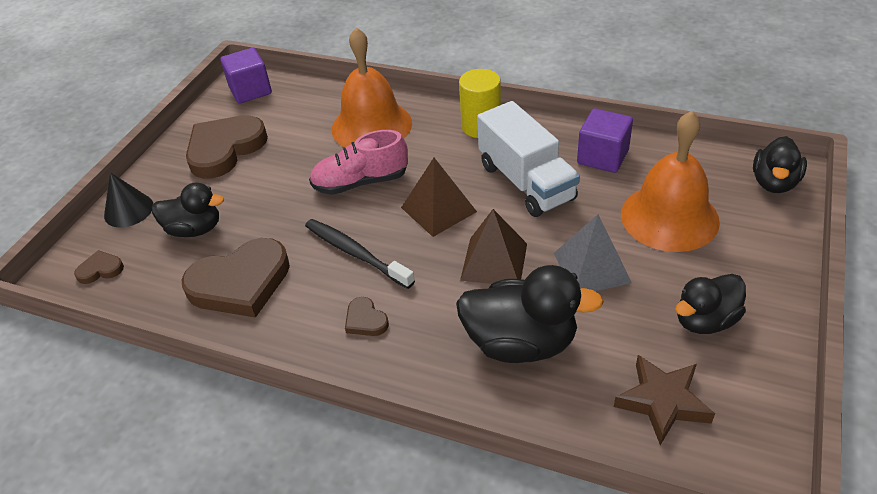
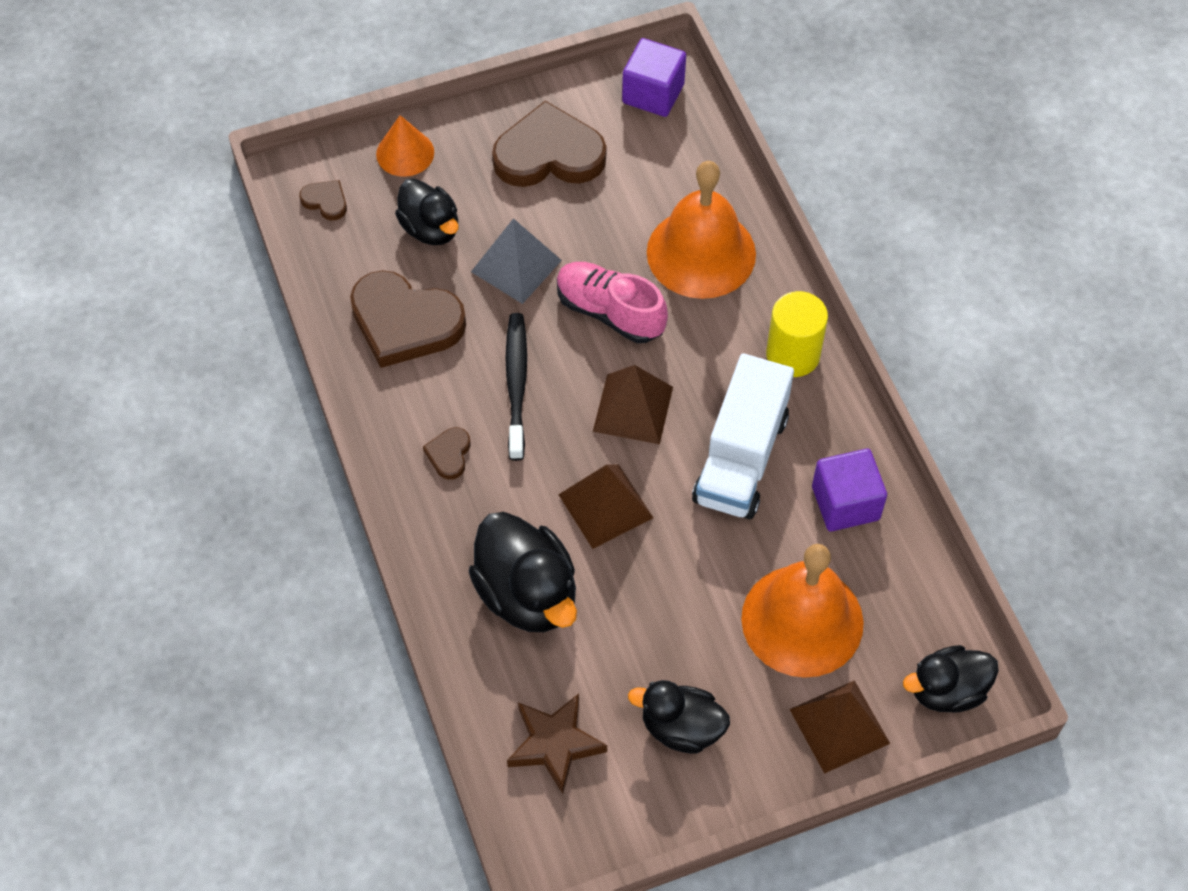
camera: 45 degrees right, 15 degrees up
black cone [104,172,153,228] -> orange cone [376,115,434,177]
grey pyramid [554,214,632,291] -> grey pyramid moved to [471,218,562,304]
none -> brown pyramid [790,680,890,774]

